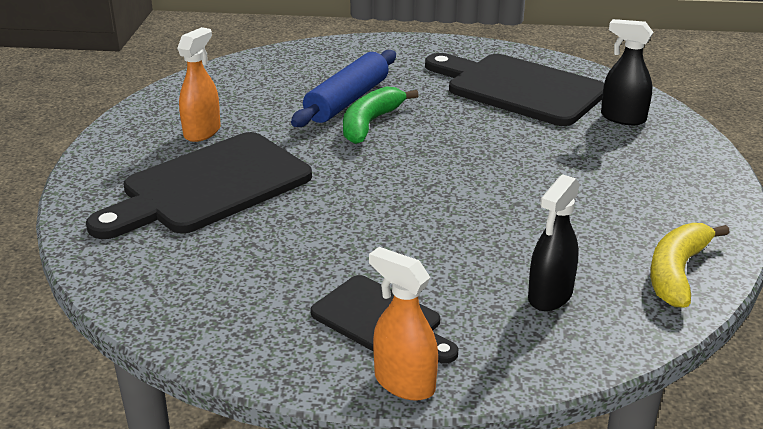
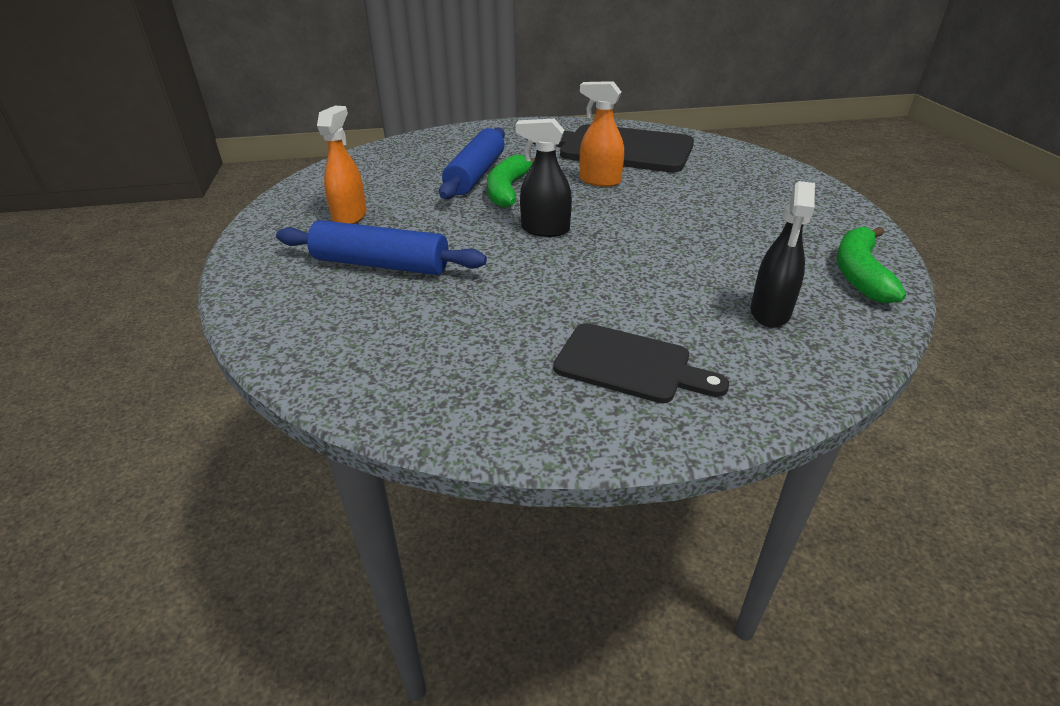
camera: 15 degrees left, 5 degrees up
black cutting board [86,132,312,239] -> blue rolling pin [276,220,487,275]
orange spray bottle [369,247,438,401] -> orange spray bottle moved to [580,81,624,187]
black spray bottle [601,19,654,125] -> black spray bottle moved to [516,119,572,237]
yellow banana [650,223,730,308] -> green banana [837,227,906,303]

